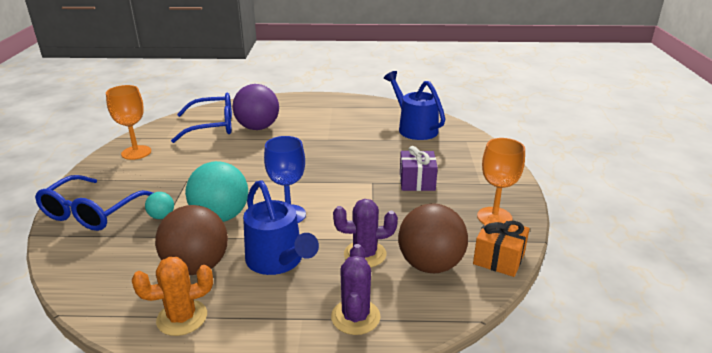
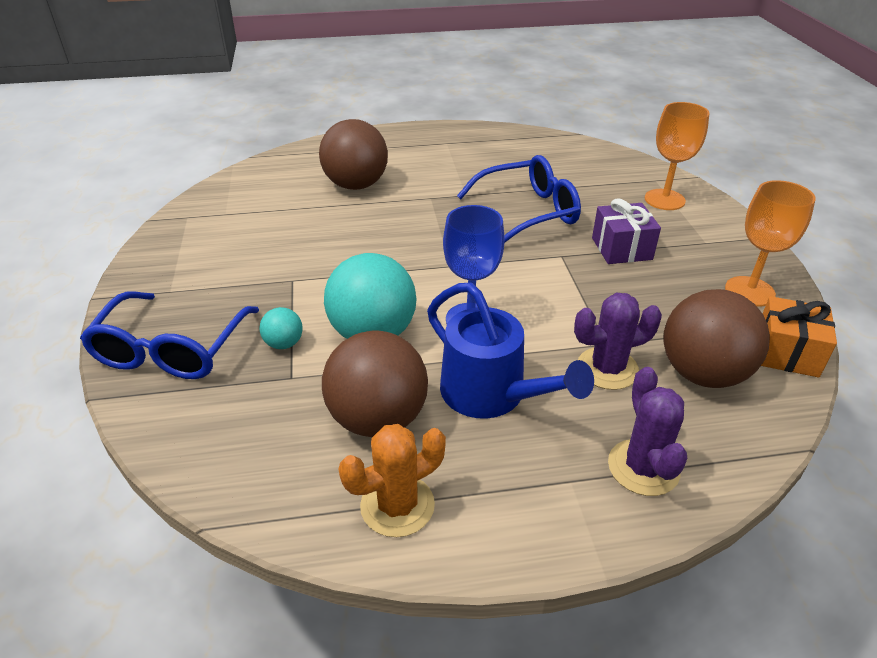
camera: 10 degrees left, 10 degrees up
orange goblet [106,85,151,160] -> orange goblet moved to [645,102,710,210]
blue glasses [171,93,232,143] -> blue glasses moved to [457,155,581,243]
purple ball [232,84,279,130] -> brown ball [319,119,388,190]
blue watering can [384,71,445,140] -> none

